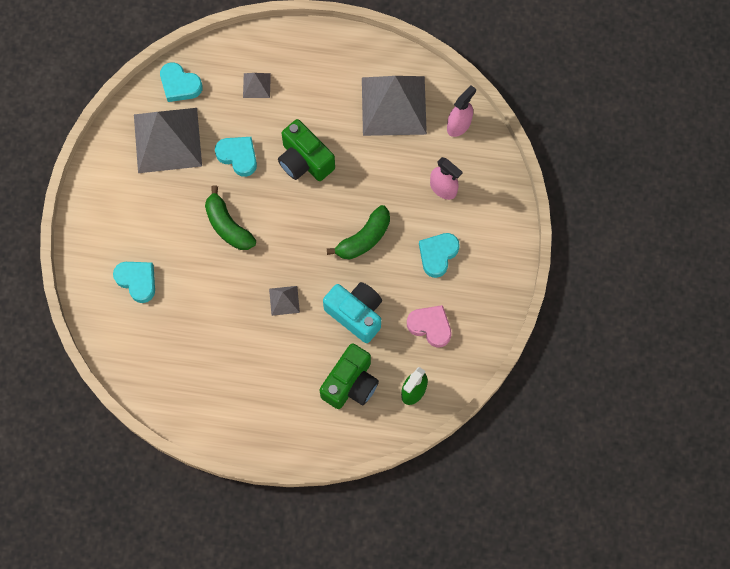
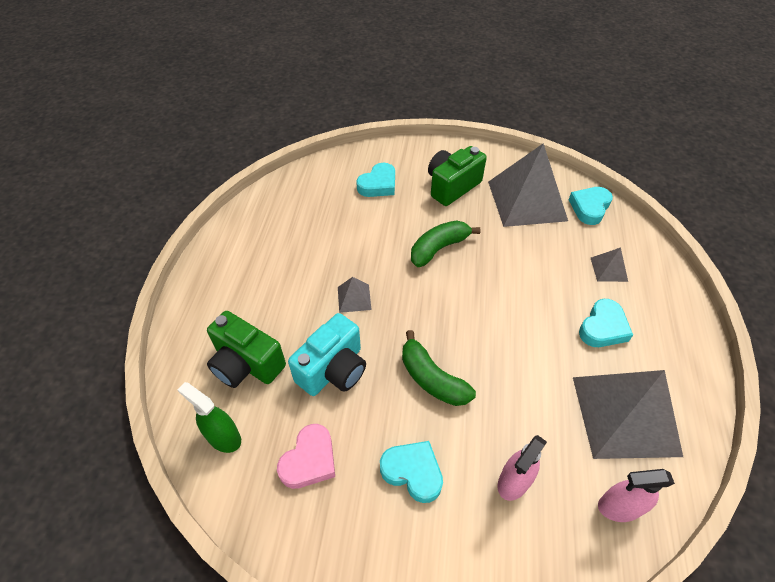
camera: 90 degrees right, 20 degrees down
turquoise heart [215,137,257,177] -> turquoise heart moved to [579,299,633,347]
green camera [278,119,335,181] -> green camera moved to [428,146,487,206]
pink spray bottle [447,85,476,137] -> pink spray bottle turned 135 degrees clockwise [598,469,675,522]

